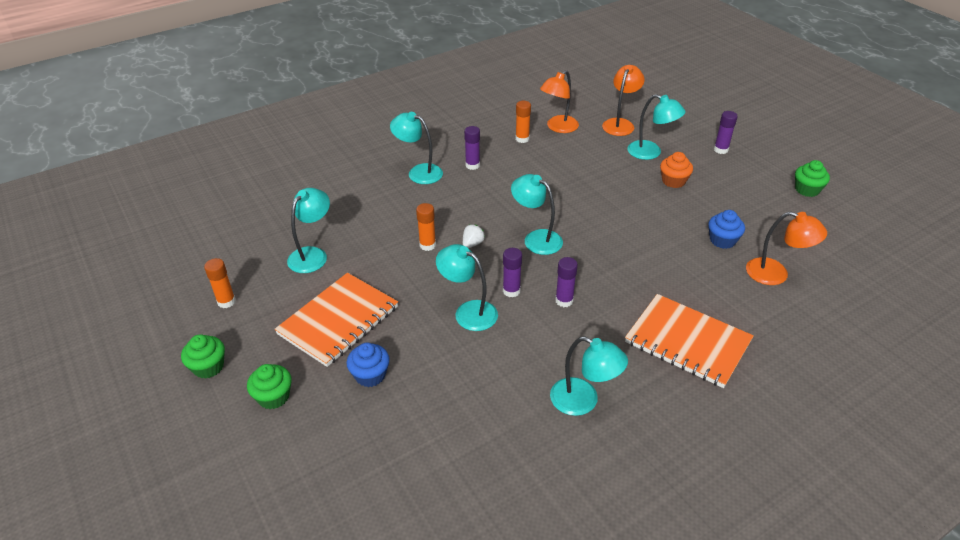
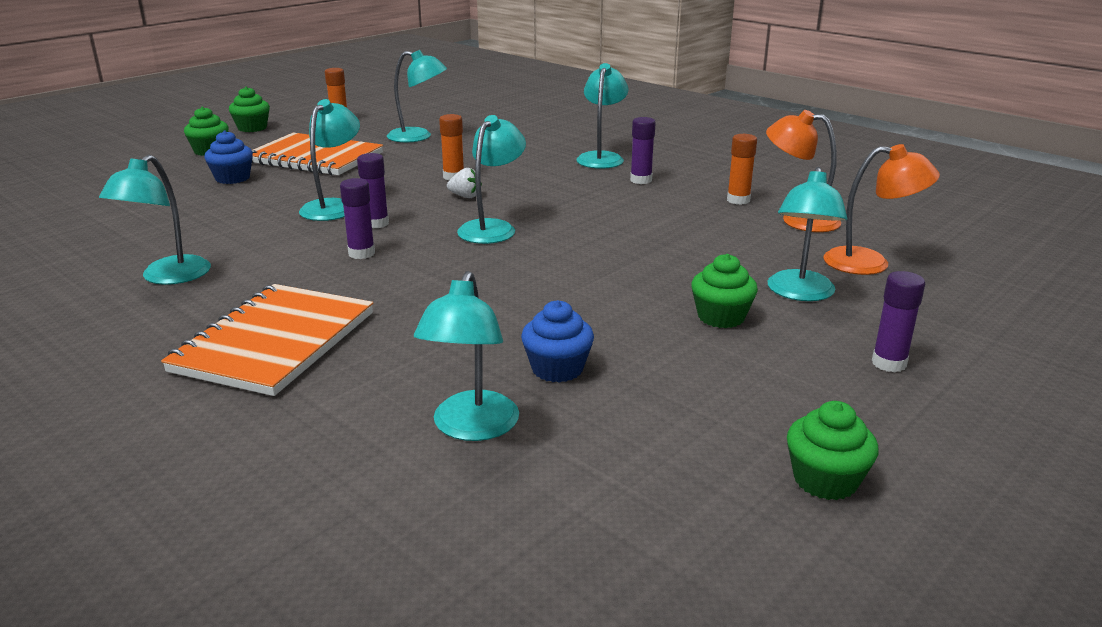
camera: 75 degrees right, 15 degrees down
orange cupcake [660,152,693,188] -> green cupcake [691,254,758,328]
orange lamp [746,211,827,285] -> turquoise lamp [414,271,519,441]

